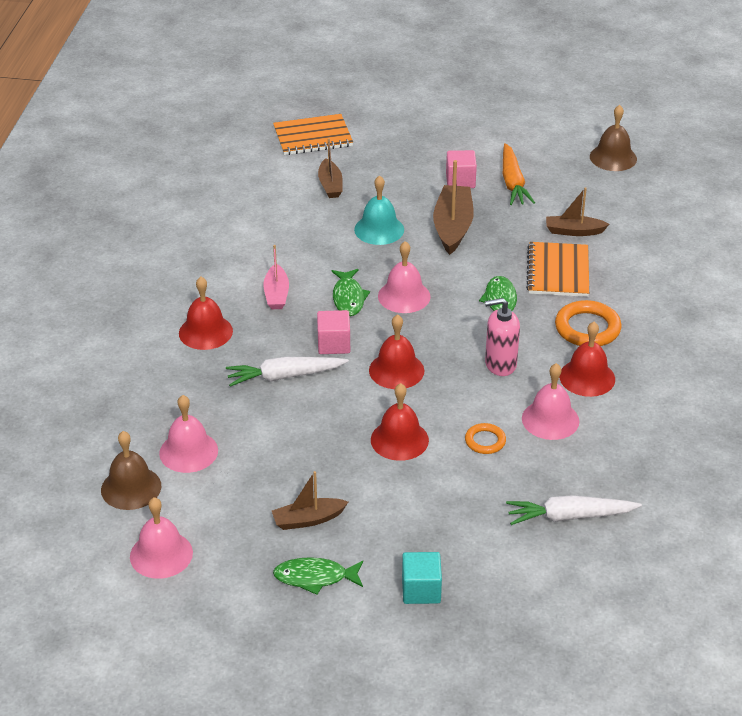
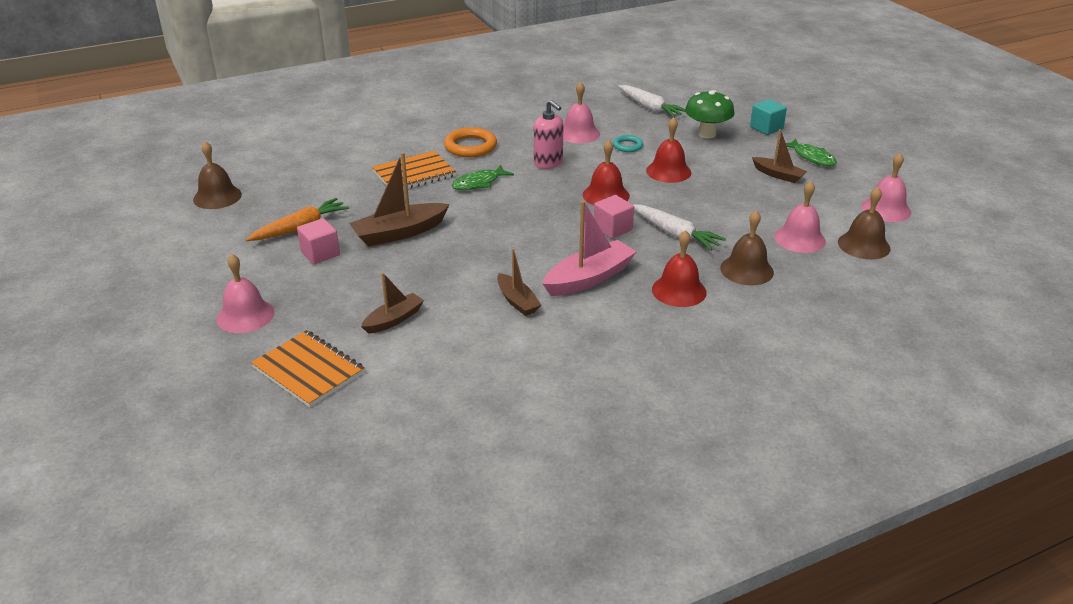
camera: 125 degrees left, 5 degrees down
pink boat [263,245,289,309] -> pink boat [542,201,636,296], size x1.63
green fish [332,269,370,316] -> none
turquoise bell [354,175,404,245] -> none
pink bell [378,241,431,313] -> pink bell moved to [217,254,274,333]
orange ring [465,423,506,454] -> turquoise ring [613,135,643,152]
brown boat [546,187,609,236] -> brown boat moved to [497,248,541,316]
red bell [559,322,615,397] -> none
none -> green mushroom [685,90,734,139]
none -> brown bell [720,210,774,285]

